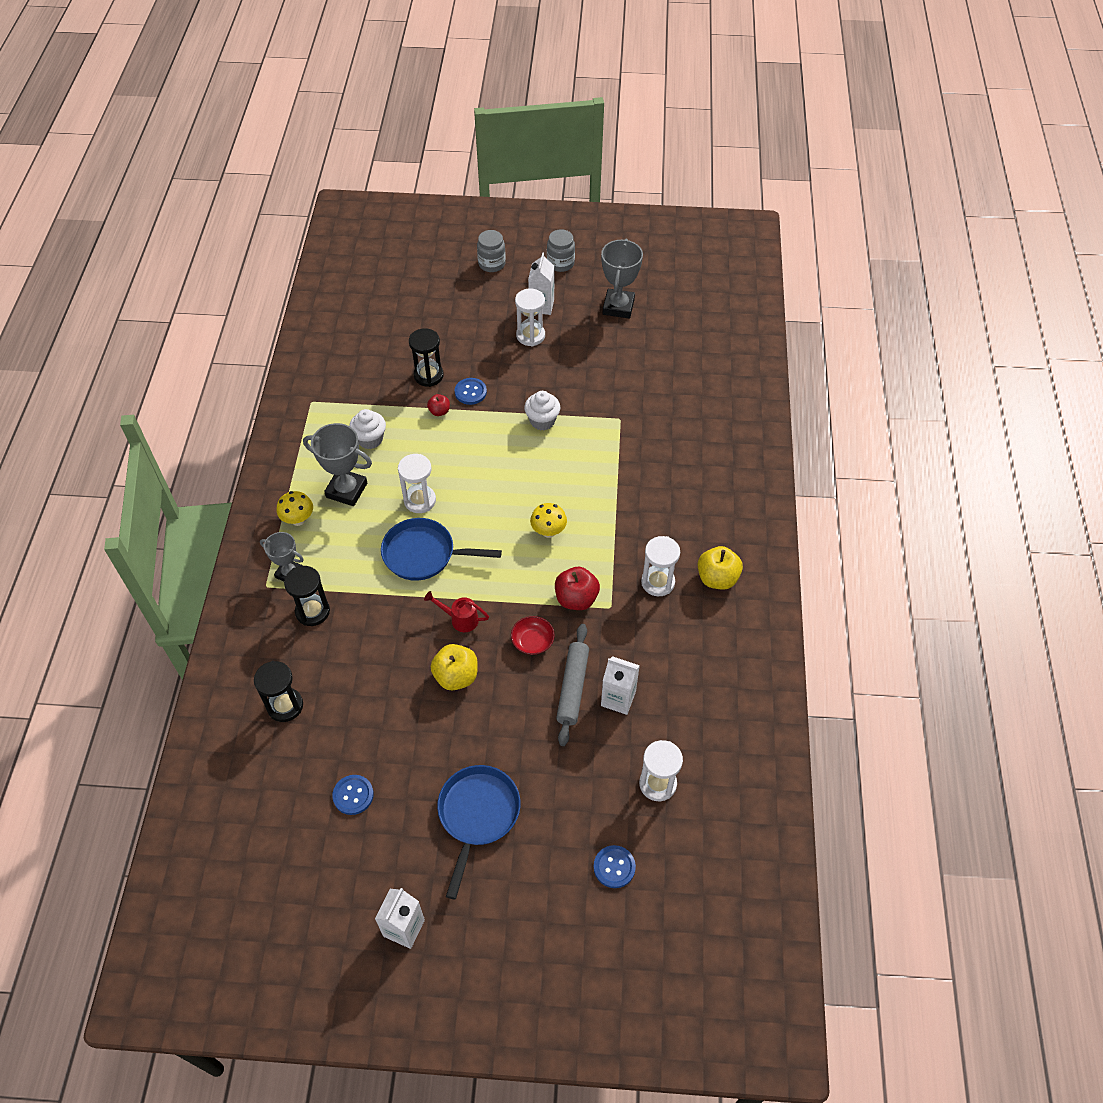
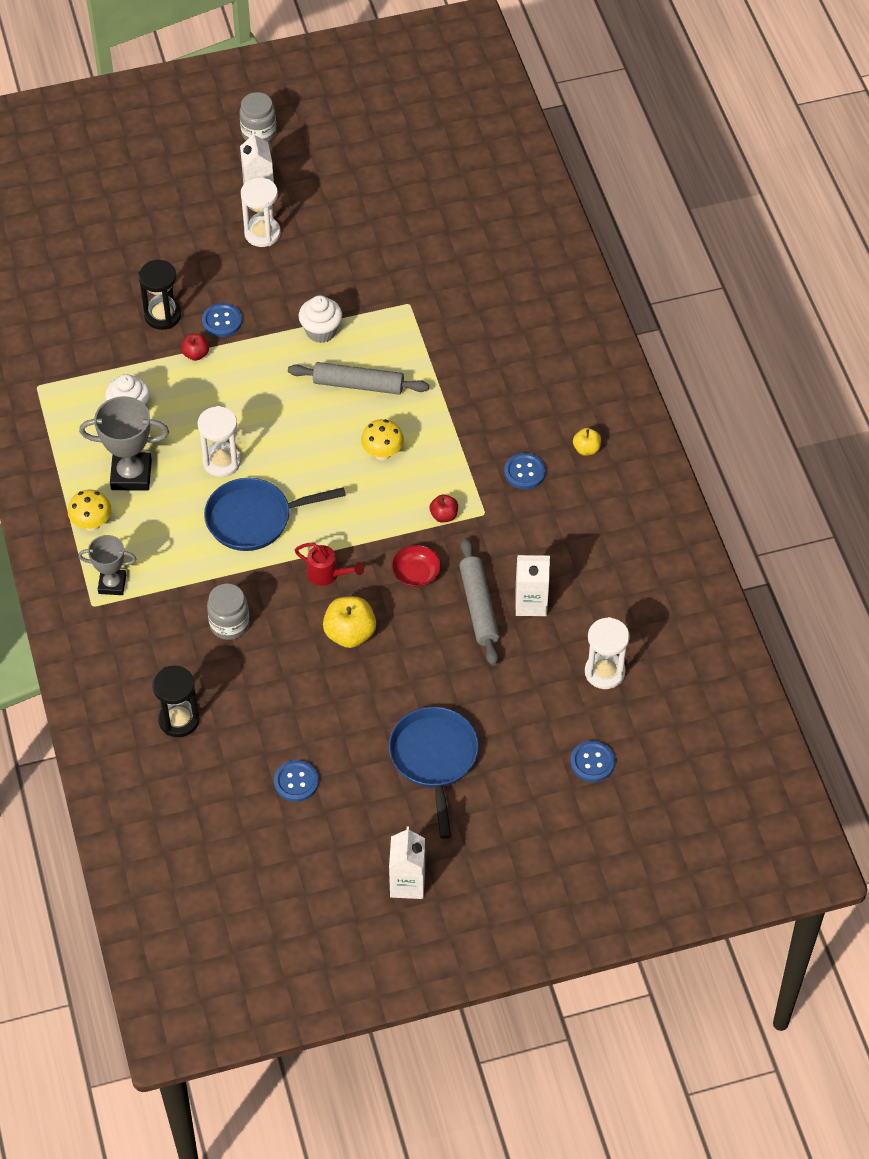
camera: 20 degrees left, 0 degrees up
black hourglass [284,566,330,626] -> none
red watering can [424,591,489,632] -> red watering can turned 150 degrees counterclockwise [295,543,364,586]
grey jar [477,230,506,272] -> grey jar moved to [207,584,249,640]
red apple [555,567,600,610] -> red apple [429,494,458,523], size x0.56
grey trophy [601,239,643,319] -> none
white hourglass [641,536,680,596] -> blue button [504,453,546,489]
yellow apple [698,546,743,589] -> yellow apple [573,428,601,456], size x0.56
none -> grey rolling pin [288,362,429,395]

